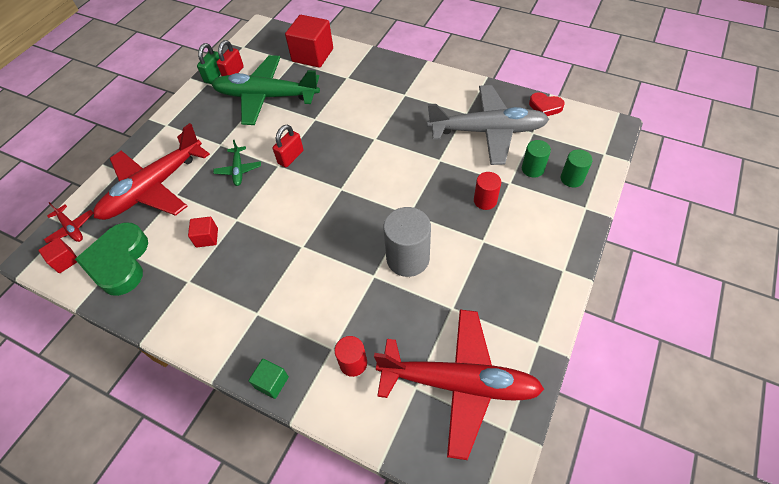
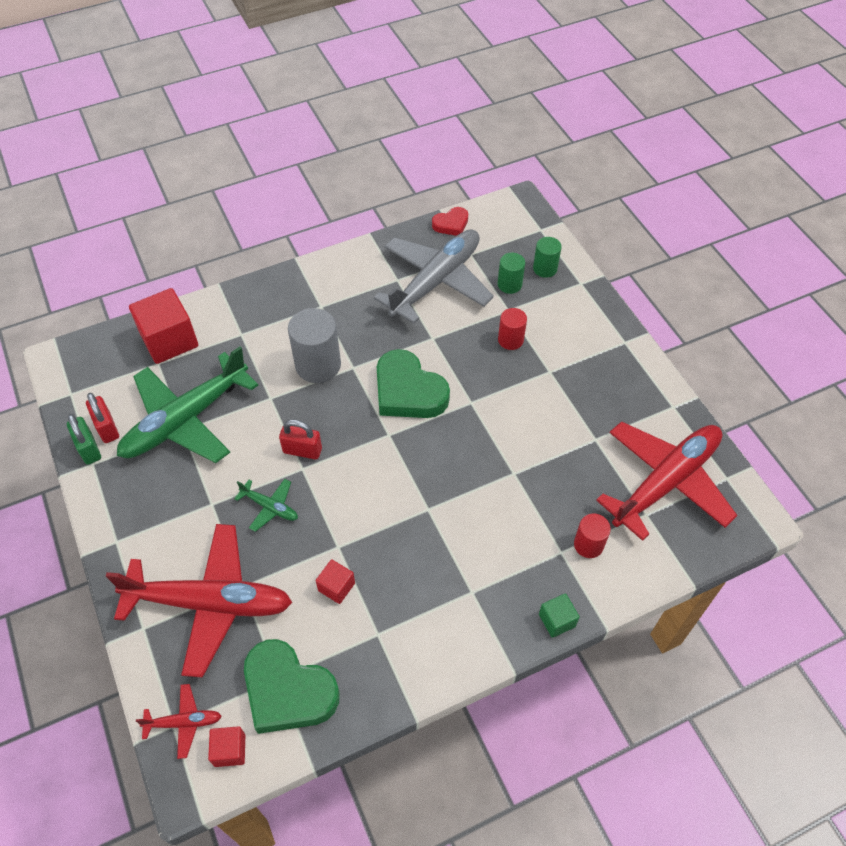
camera: 55 degrees left, 0 degrees up
red plane [93,123,210,220] -> red plane turned 75 degrees counterclockwise [106,524,292,678]
red padlock [273,125,304,168] -> red padlock turned 60 degrees counterclockwise [279,419,322,459]
grey cylinder [383,207,431,277] -> grey cylinder moved to [288,308,341,383]
none -> green heart [377,349,450,418]

